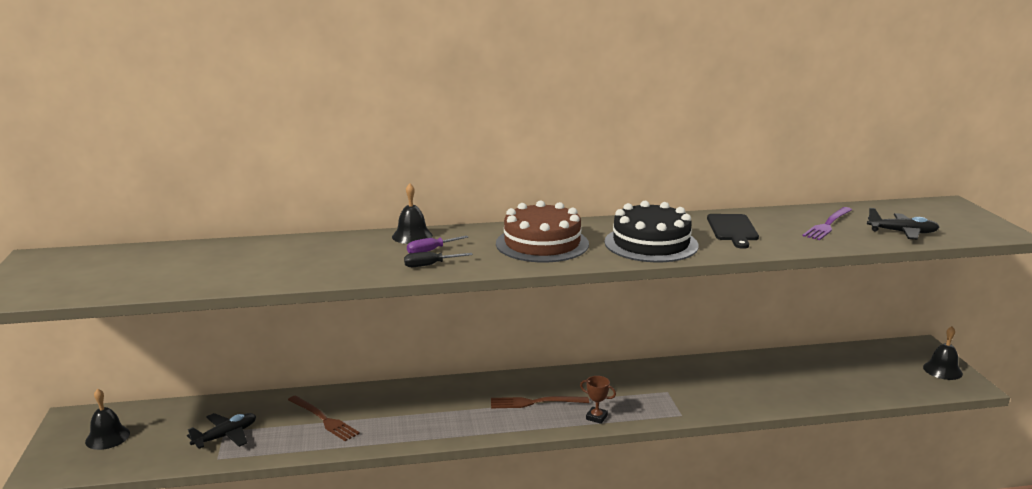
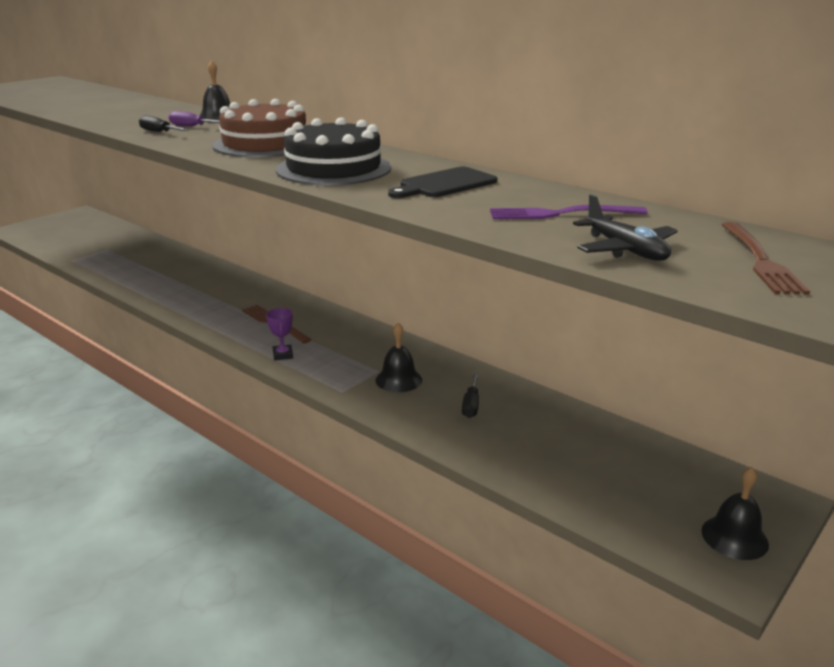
camera: 50 degrees right, 5 degrees up
black bell [85,389,130,450] -> black bell moved to [375,323,422,392]
black plane [187,413,256,448] -> none
brown fork [288,395,360,441] -> brown fork moved to [722,222,810,294]
brown trophy [580,376,616,424] -> purple trophy [266,308,293,360]
none -> black screwdriver [462,373,479,418]

